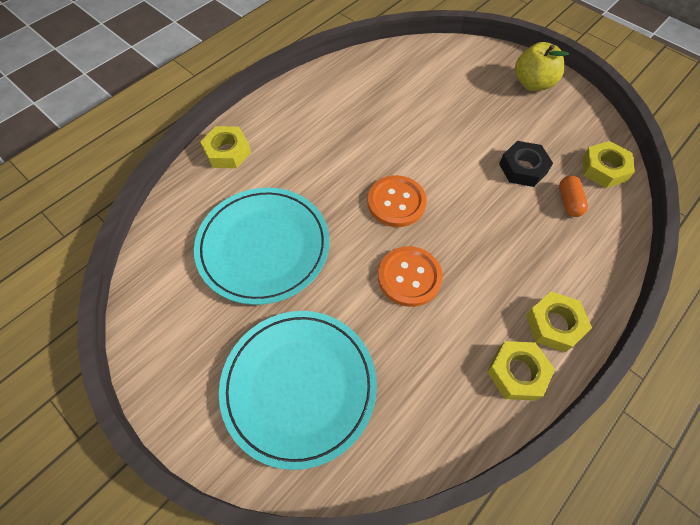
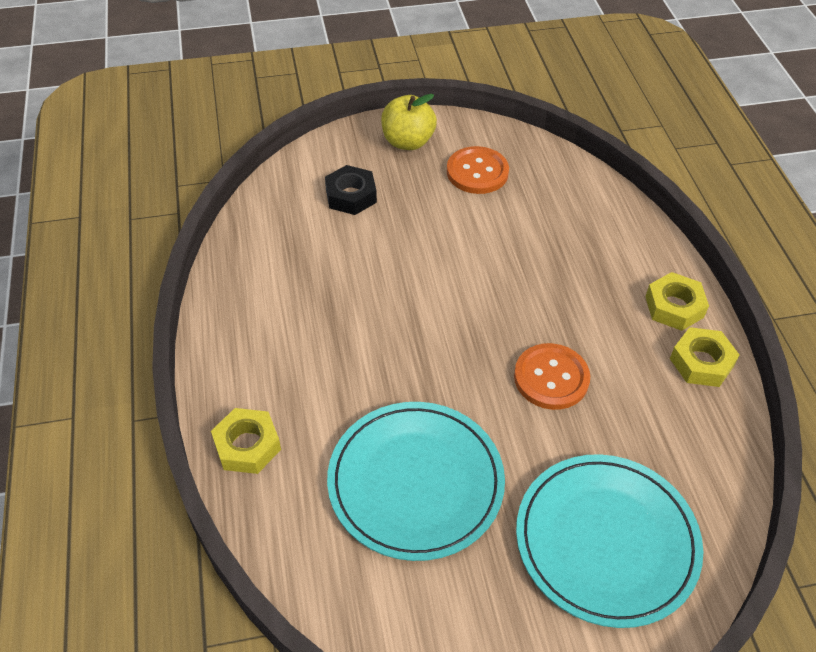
camera: 55 degrees left, 10 degrees down
orange button [368,175,427,227] -> orange button moved to [447,146,509,194]
black nut [499,141,553,187] -> black nut moved to [325,165,377,215]
orange capsule [559,176,588,217] -> none
yellow nut [582,141,635,188] -> none

